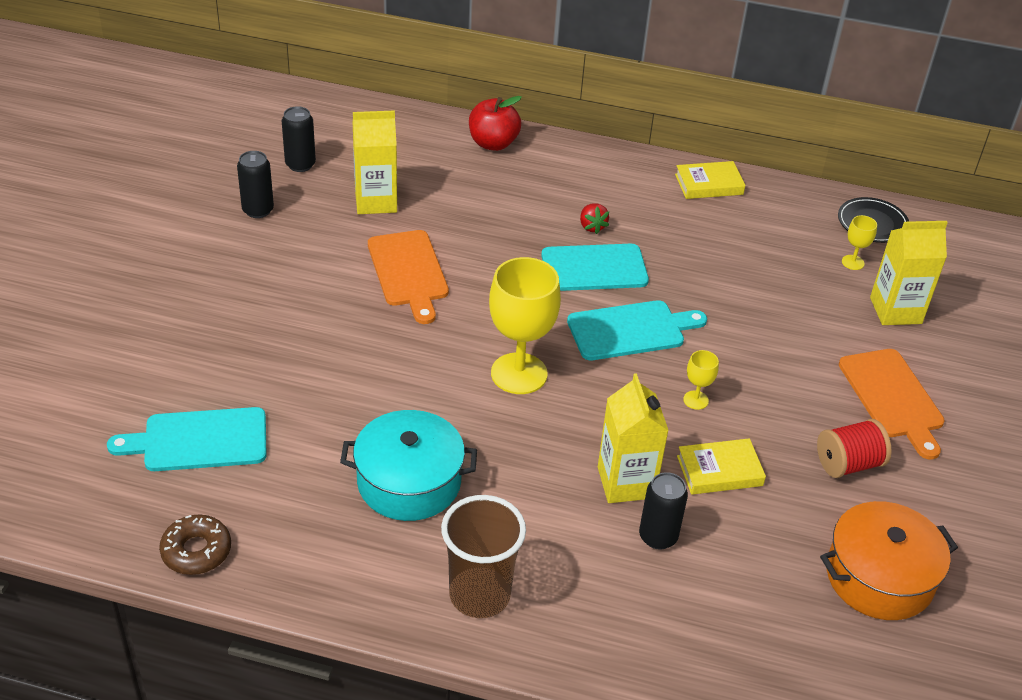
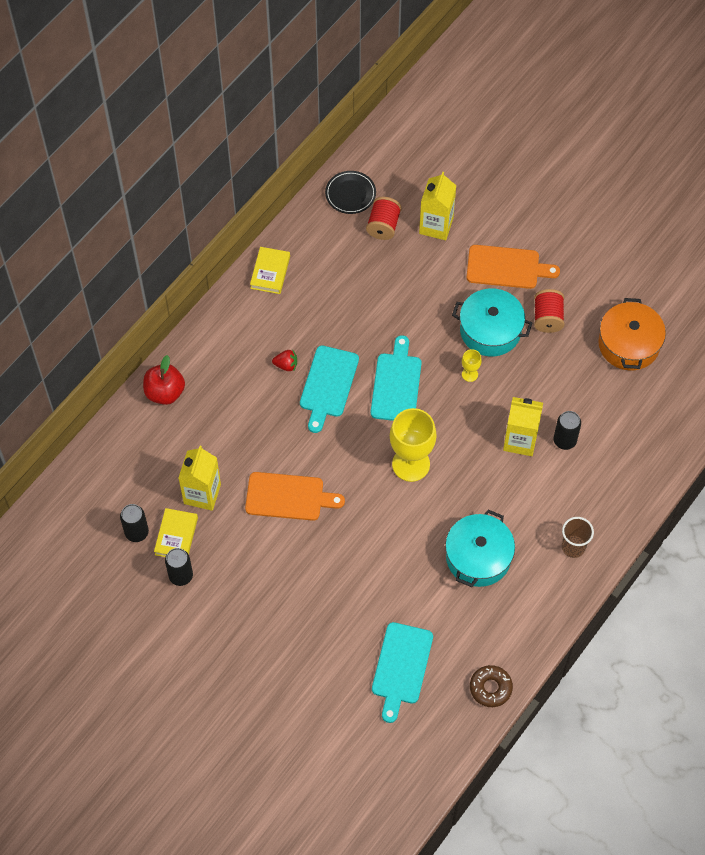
camera: 65 degrees left, 20 degrees up
brown cup [441,495,526,618] -> brown cup [562,517,594,558], size x0.67
yellow book [677,438,766,495] -> yellow book moved to [154,508,198,557]
yellow goblet [842,215,877,270] -> red spool [366,197,402,240]
none -> turquoise pot [452,288,532,356]

